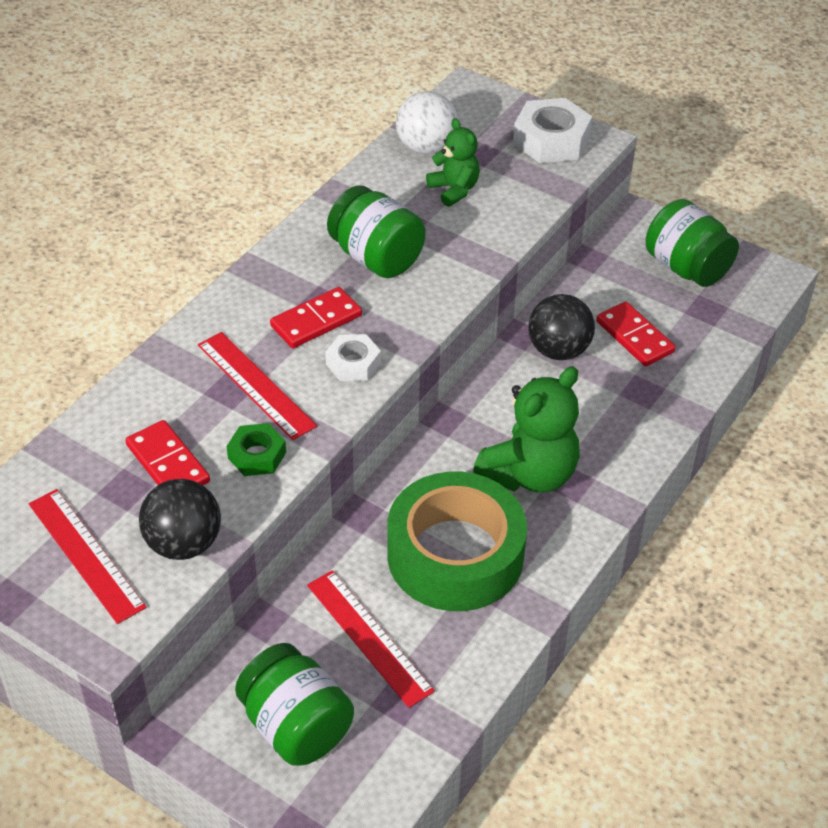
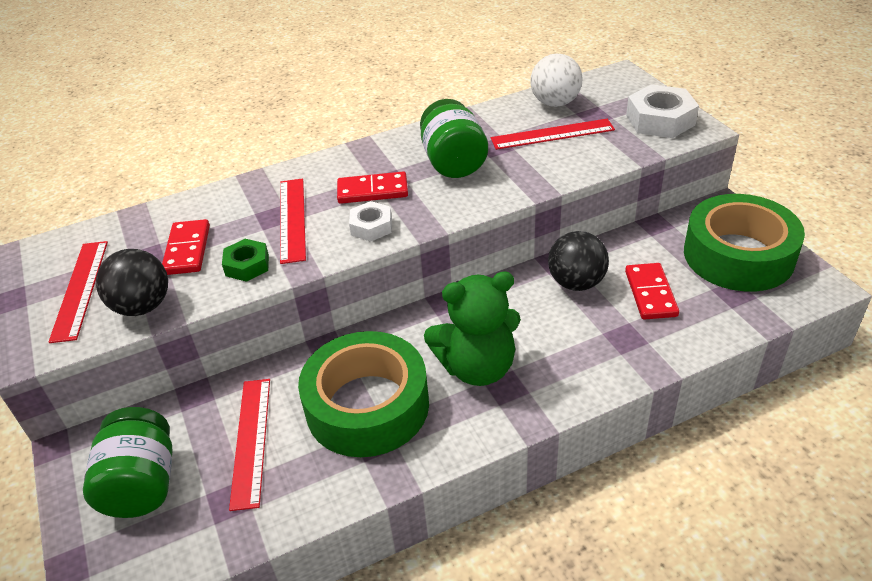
camera: 35 degrees right, 5 degrees down
green teddy bear [426,118,480,207] -> red ruler [491,119,615,150]
green jar [646,199,739,287] -> green tape [684,194,805,292]

